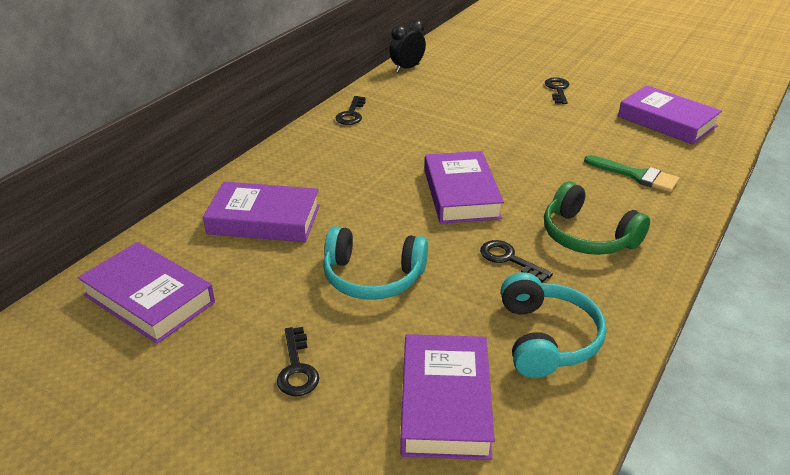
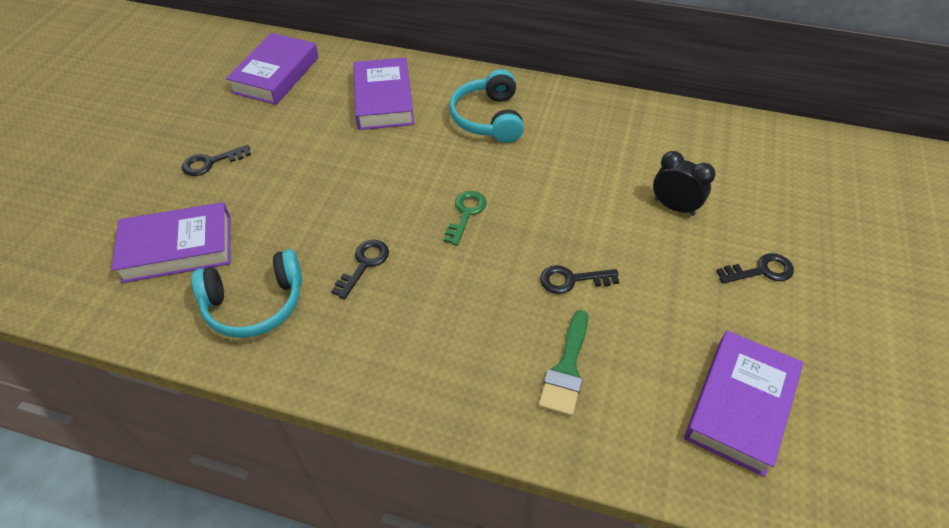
camera: 75 degrees right, 15 degrees up
turquoise headphones [323,226,428,300] -> turquoise headphones moved to [449,69,524,143]
black key [336,96,365,125] -> black key moved to [540,265,619,294]
black clock [390,20,426,72] -> black clock moved to [653,151,716,216]
purple book [424,151,504,224] -> green key [444,191,487,246]
green headphones [544,182,650,255] -> none

